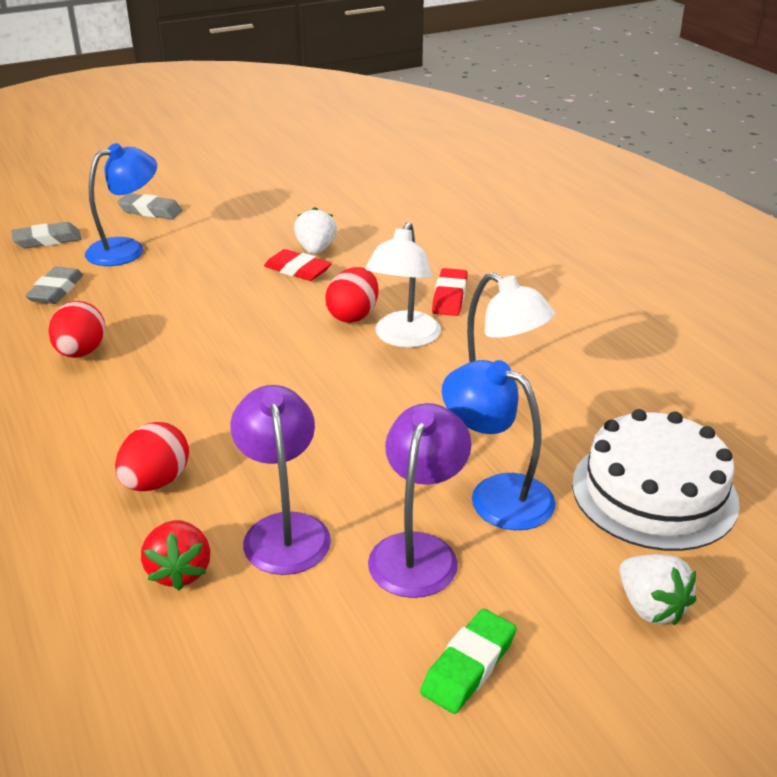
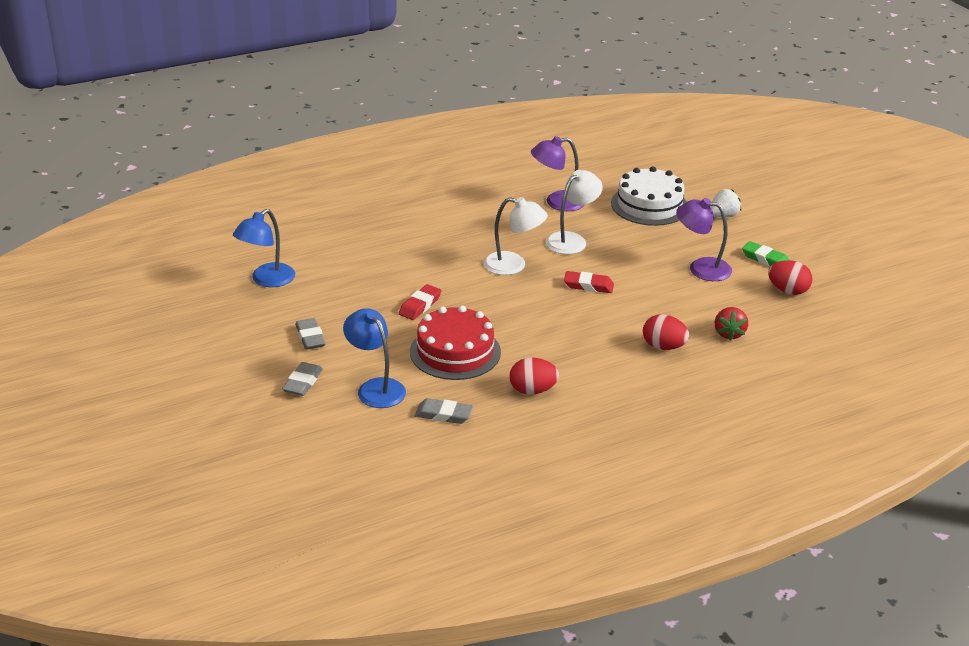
camera: 90 degrees left, 0 degrees up
grey eraser [11,222,81,248] -> grey eraser moved to [295,318,326,350]
red strawberry [141,520,210,590] -> red strawberry turned 105 degrees clockwise [715,307,748,341]
purple lamp [230,385,331,575] -> purple lamp moved to [531,136,584,211]
white strawberry [294,207,337,255] -> none
red egg [325,267,379,323] -> red egg moved to [768,260,813,295]
red eraser [432,268,468,316] -> red eraser moved to [564,271,614,293]
blue lamp [442,360,556,530] -> blue lamp moved to [233,209,295,287]
none -> red cake [410,306,501,380]

